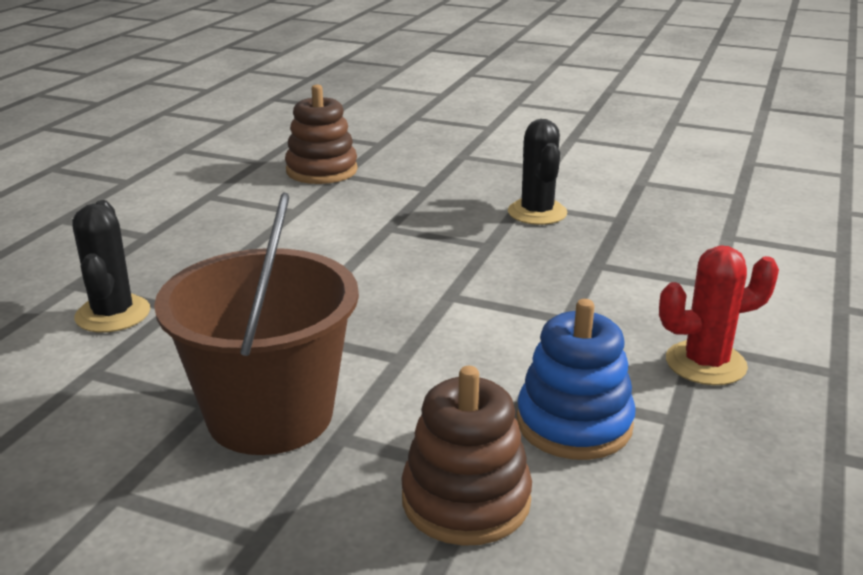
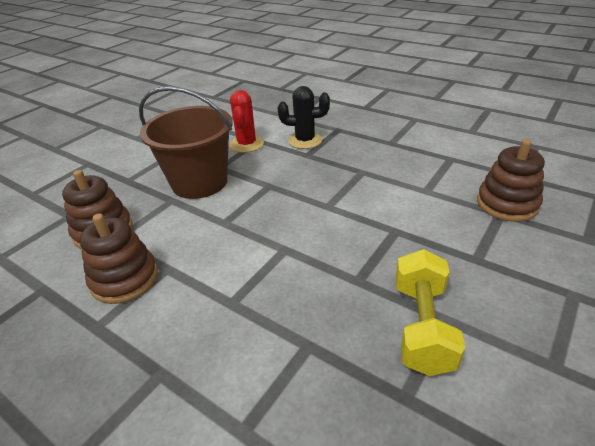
camera: 105 degrees right, 10 degrees up
black cactus [508,119,567,225] -> yellow dumbbell [396,249,465,376]
blue stacking toy [517,299,636,460] -> brown stacking toy [80,213,158,304]
red cactus [659,245,779,385] -> red cactus moved to [230,90,264,153]

